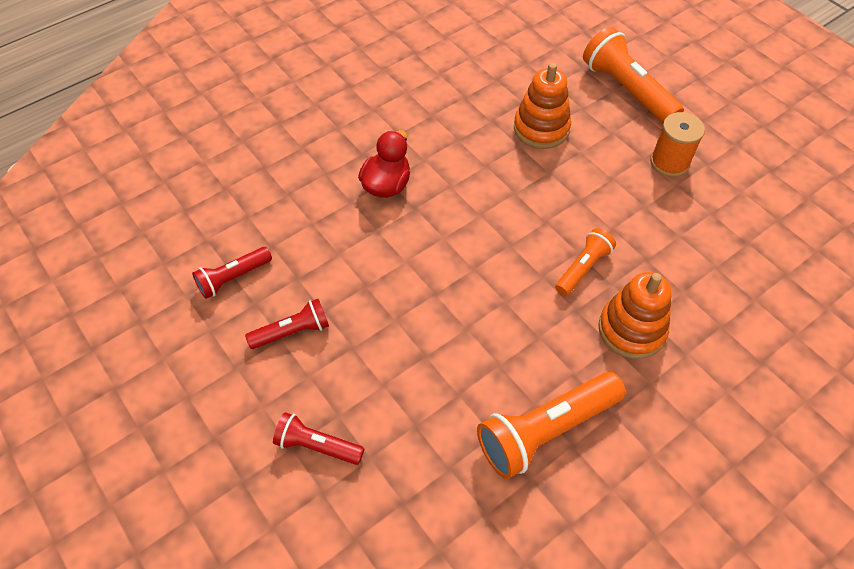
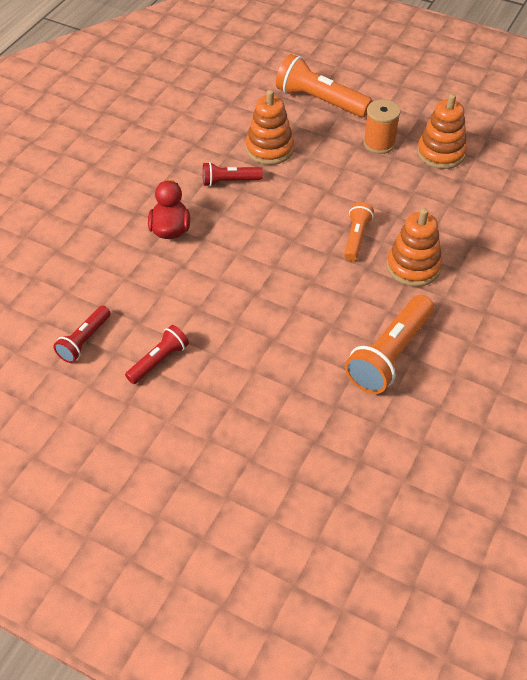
camera: 25 degrees left, 5 degrees down
red flashlight [273,412,364,465] -> red flashlight moved to [203,162,263,187]
none -> orange stacking toy [417,94,467,169]

